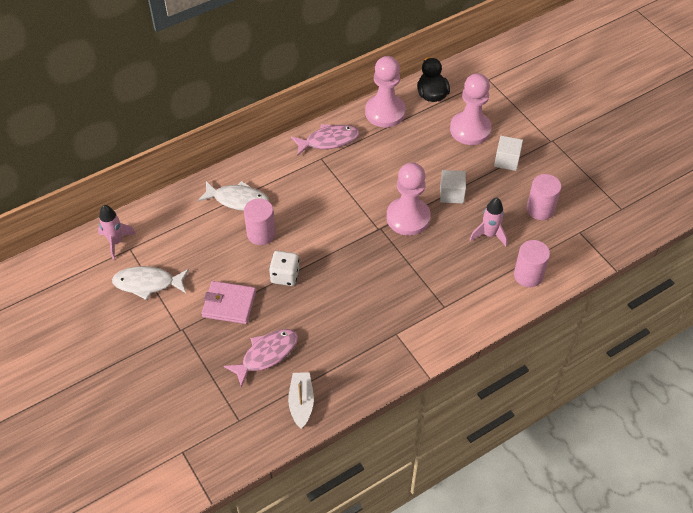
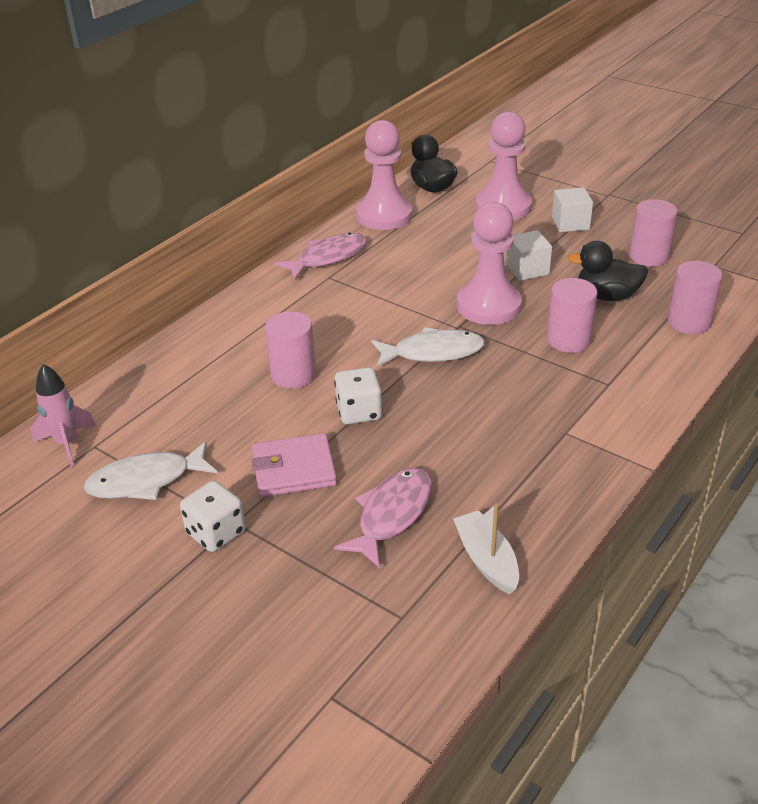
camera: 20 degrees left, 15 degrees down
white fish [197,181,270,211] -> white fish moved to [372,327,485,367]
pink rocket [470,197,508,247] -> black duck [567,241,648,301]
none -> white dice [180,481,245,552]
none -> pink cylinder [547,278,597,353]

